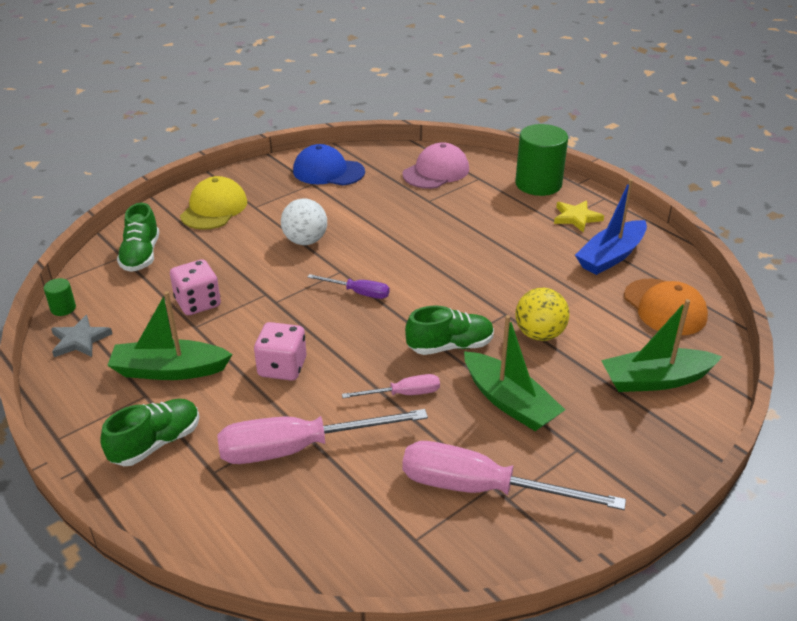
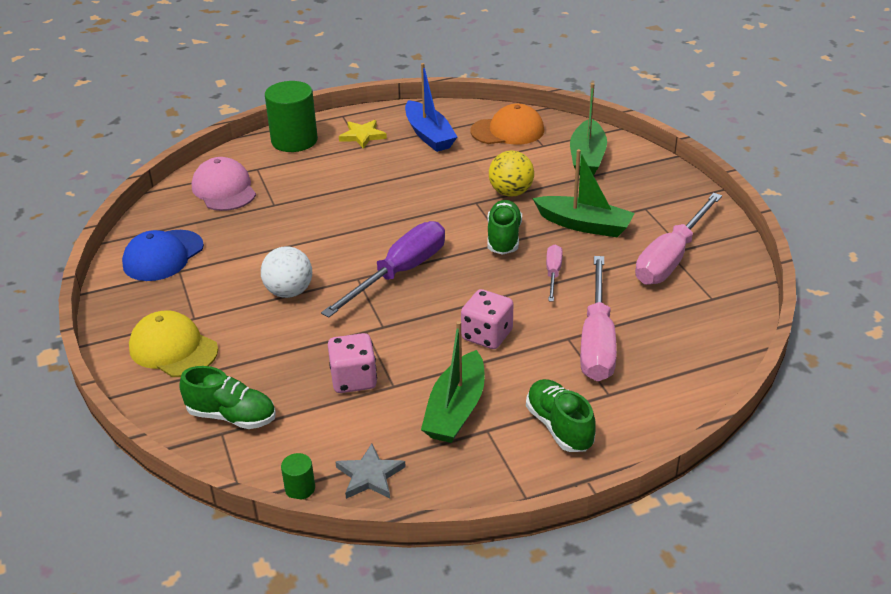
camera: 70 degrees left, 0 degrees up
purple screwdriver [308,274,389,299] -> purple screwdriver [321,221,445,318], size x1.99
green boat [464,315,565,431] -> green boat turned 45 degrees clockwise [532,149,635,237]

